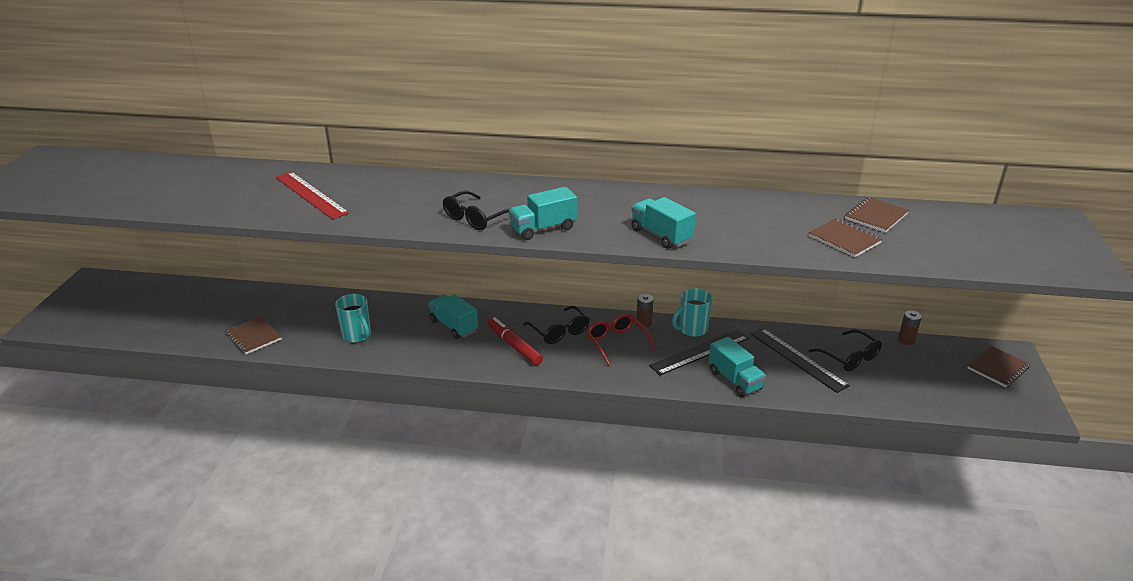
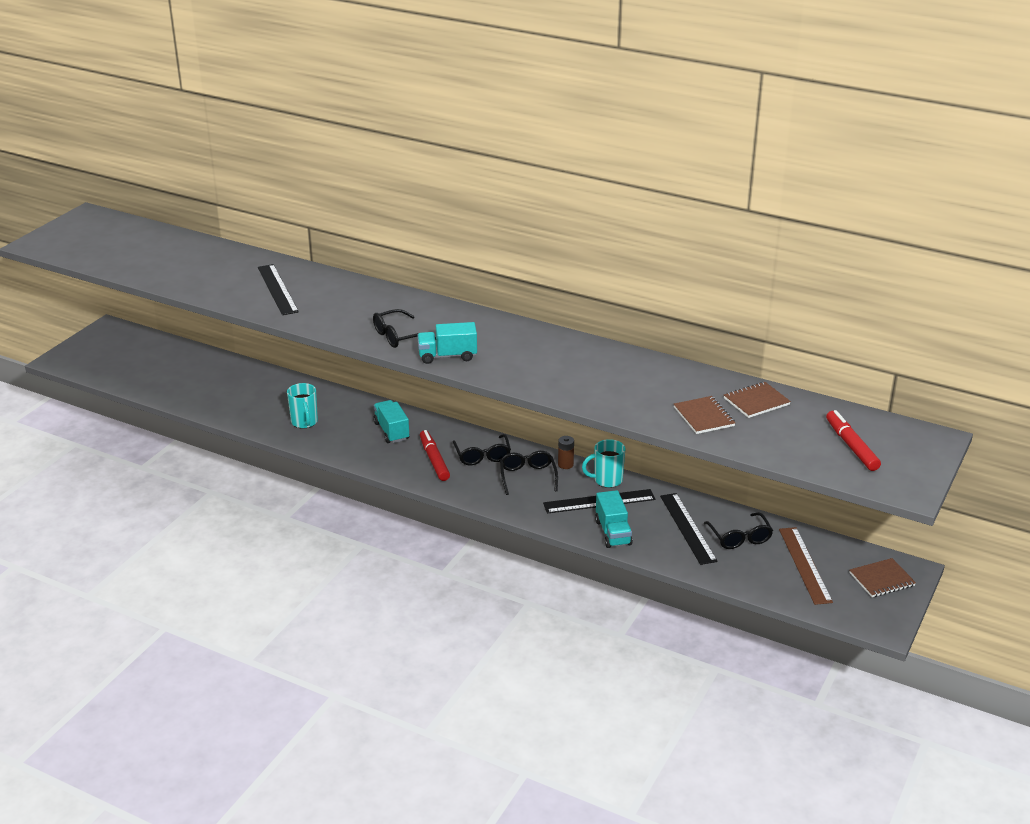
camera: 20 degrees right, 0 degrees up
brown notebook [225,316,282,354] -> none
red ruler [275,172,349,219] -> black ruler [258,264,299,315]
red glasses [586,314,655,366] -> black glasses [500,451,558,495]
turquoise truck [631,197,696,249] -> none
brown battery [898,310,922,345] -> none
none -> brown ruler [779,527,833,605]
none -> red marker [826,410,881,471]

